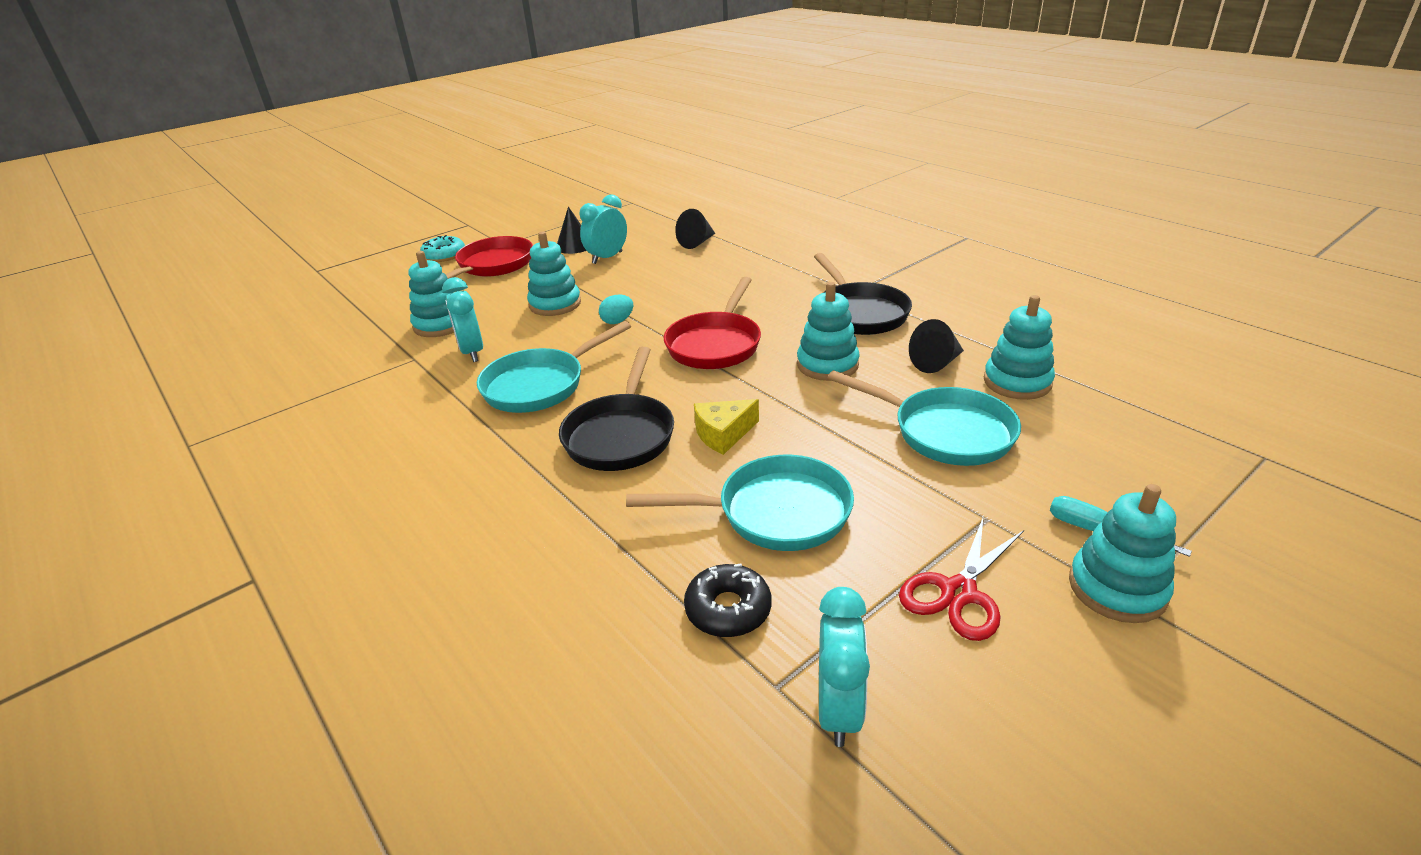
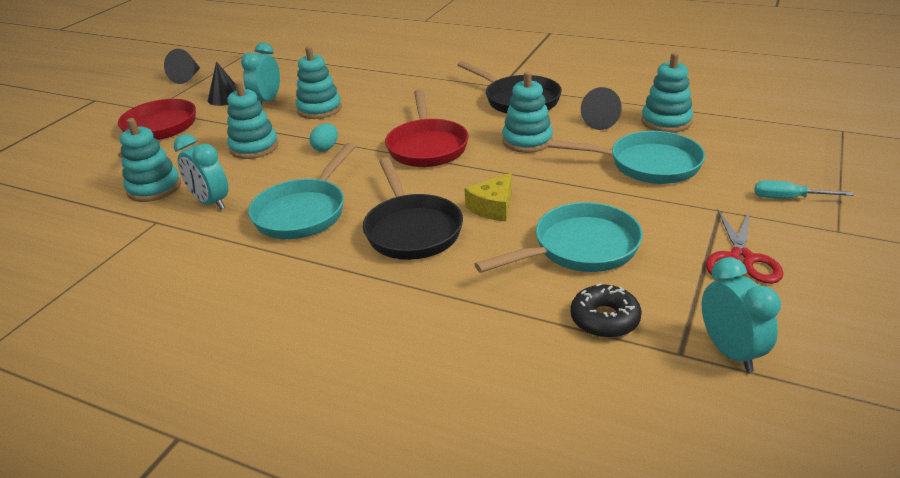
camera: 25 degrees left, 0 degrees up
turquoise donut [420,235,465,262] -> none
black cone [675,209,715,249] -> black cone moved to [164,49,200,84]
turquoise stacking toy [1069,484,1176,623] -> turquoise stacking toy moved to [296,46,342,119]

